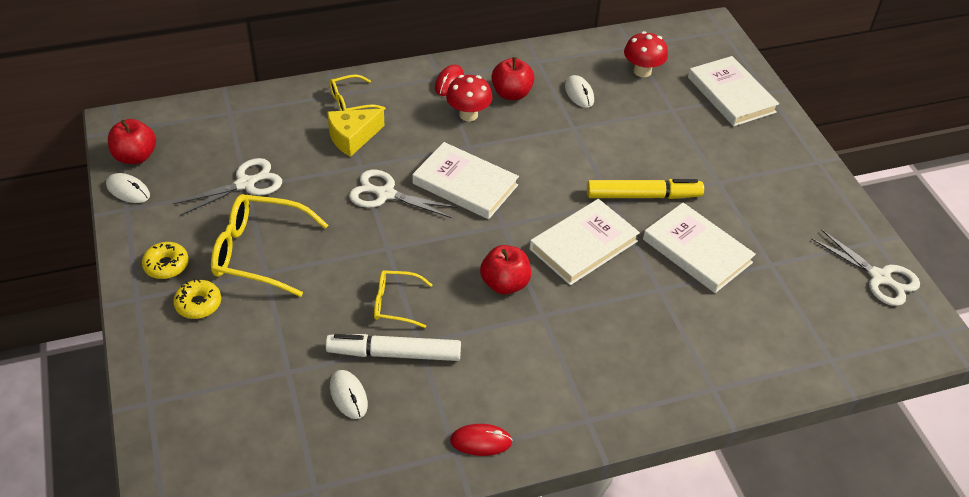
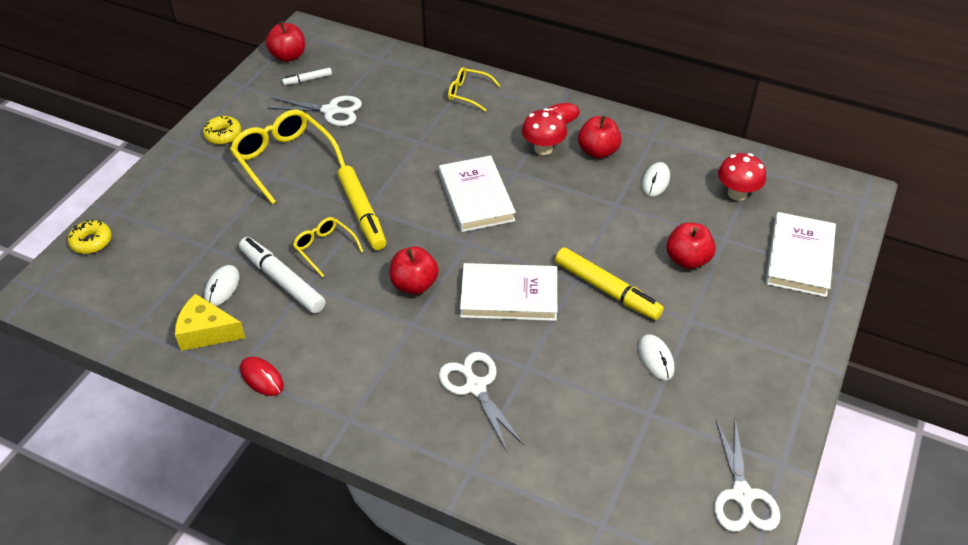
camera: 45 degrees right, 0 degrees up
white mouse [106,173,150,203] -> white mouse moved to [638,334,675,380]
yellow donut [173,279,221,319] -> yellow donut moved to [68,219,112,254]
yellow cheese [327,109,385,157] -> yellow cheese moved to [175,294,246,351]
white scissors [349,170,457,218] -> white scissors moved to [439,352,524,451]
white book [643,203,756,293] -> none
none -> white marker [282,68,332,85]
none -> yellow marker [337,165,386,250]
none -> red apple [666,222,716,269]

